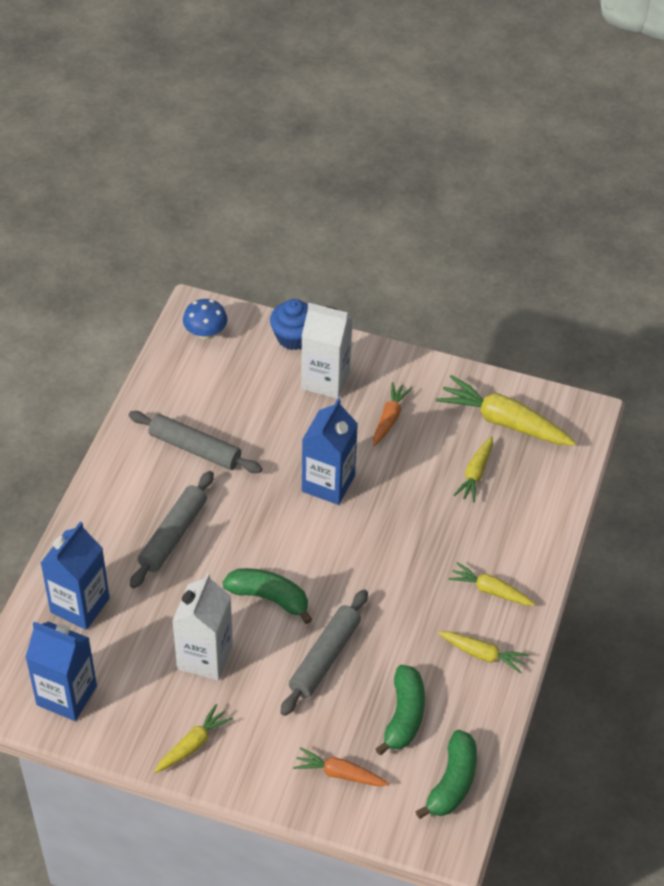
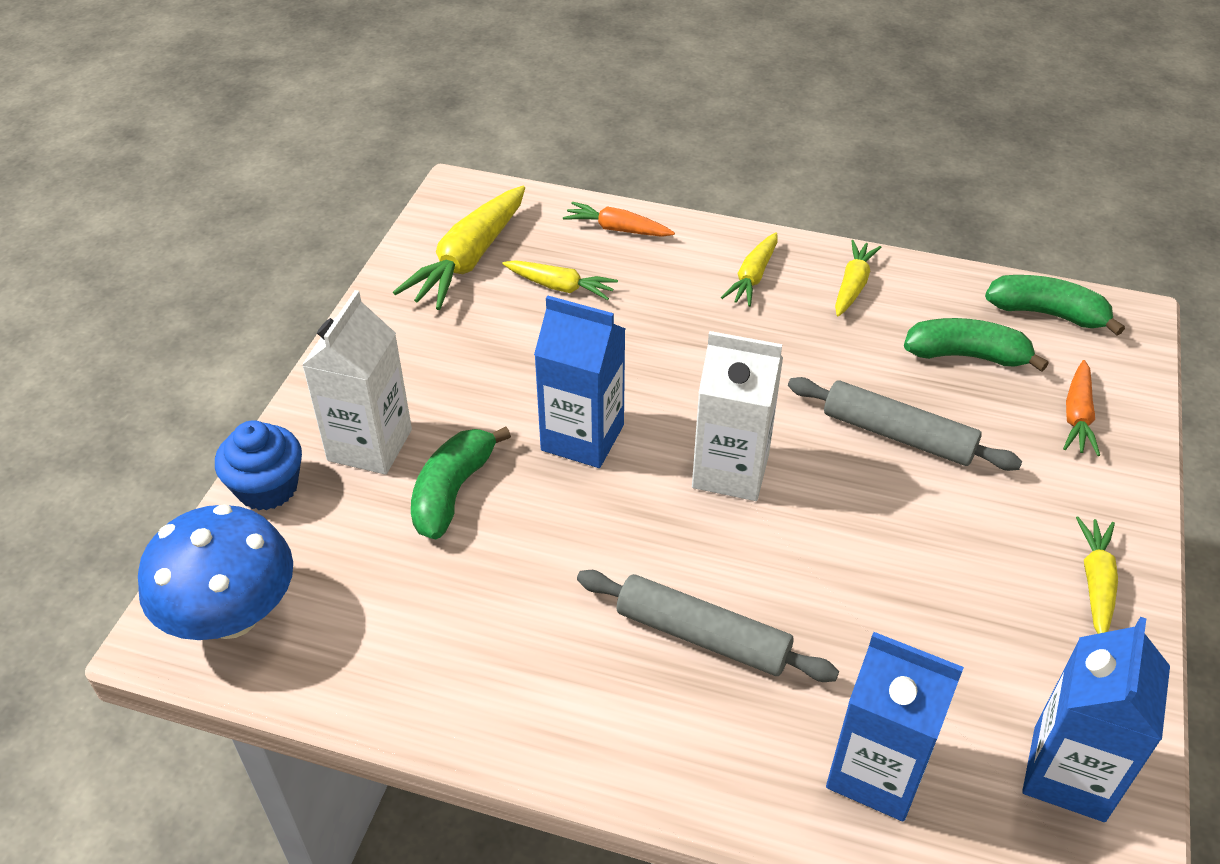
camera: 90 degrees left, 5 degrees down
grey rolling pin [129,411,262,473] -> none
yellow carrot [154,704,233,773] -> yellow carrot turned 60 degrees clockwise [1076,516,1118,634]
white carton [172,573,233,681] -> white carton moved to [692,331,783,501]
blue mushroom [183,299,227,340] -> blue mushroom [138,504,293,640], size x1.72
green banana [222,568,312,624] -> green banana moved to [411,427,511,539]
orange carrot [373,382,412,446] -> orange carrot moved to [563,202,675,237]

